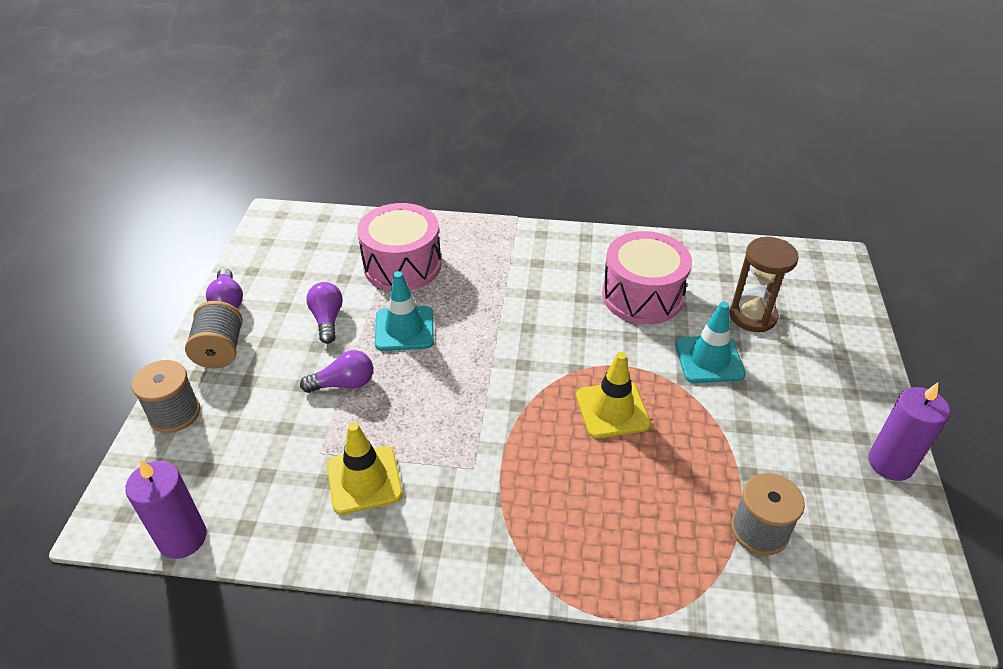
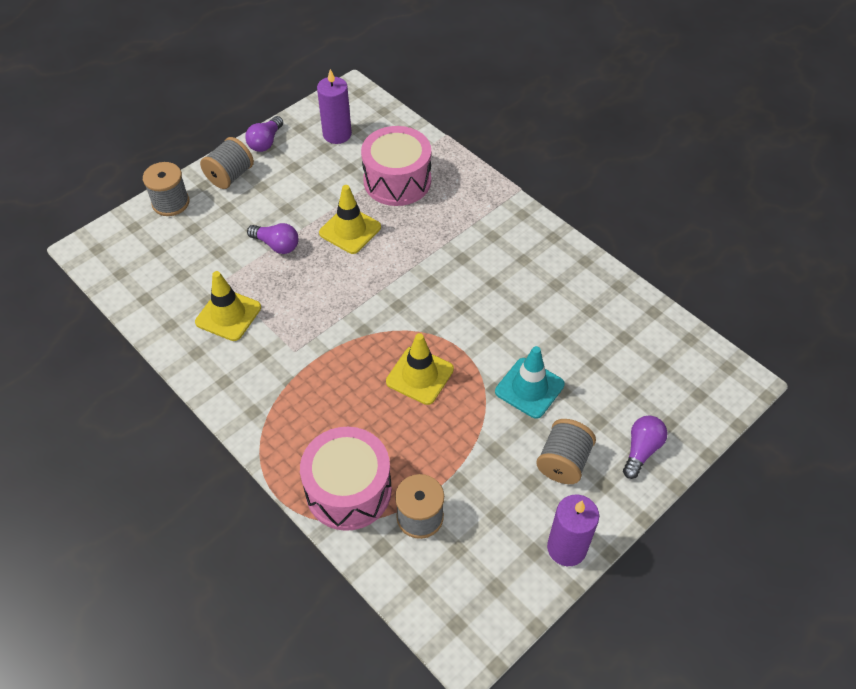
camera: 40 degrees right, 10 degrees up
purple candle [125,460,207,559] -> purple candle moved to [317,69,352,144]
purple light bulb [307,282,343,344] -> purple light bulb moved to [623,416,668,479]
turquoise traffic cone [375,271,434,351] -> yellow traffic cone [319,185,381,254]
pink drum [602,231,692,324] -> pink drum moved to [300,427,392,531]
brown hourglass [730,237,799,332] -> none
none -> grey spool [536,419,596,484]

